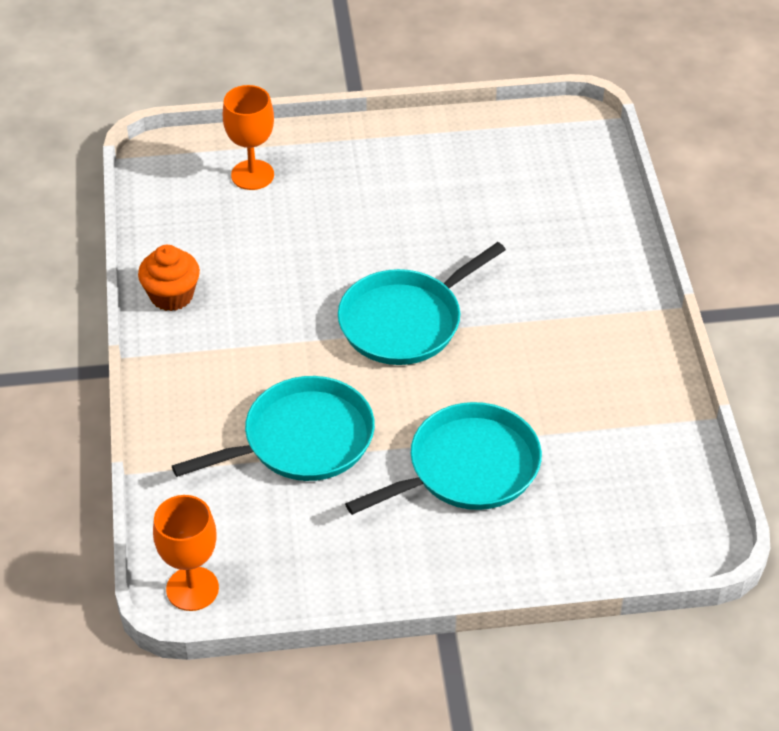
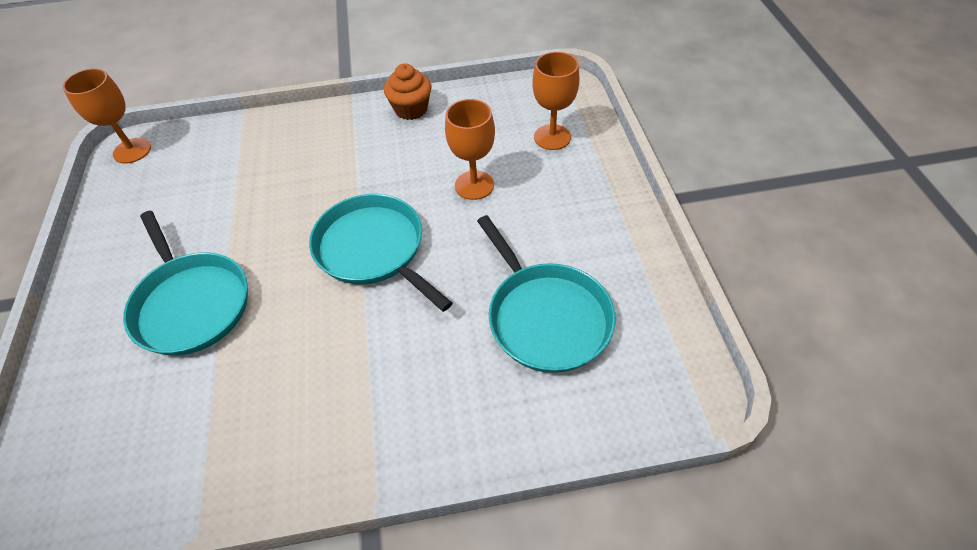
camera: 90 degrees right, 5 degrees up
turquoise pan [172,376,375,481] -> turquoise pan moved to [477,215,616,373]
none -> orange goblet [445,99,495,200]

